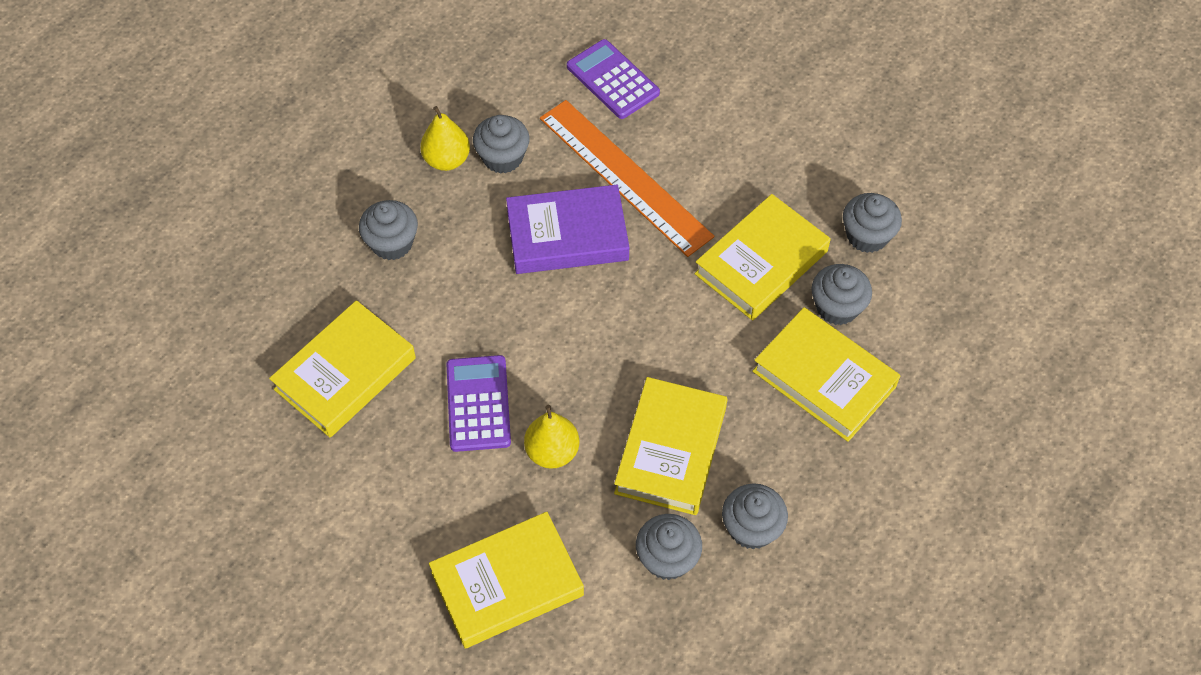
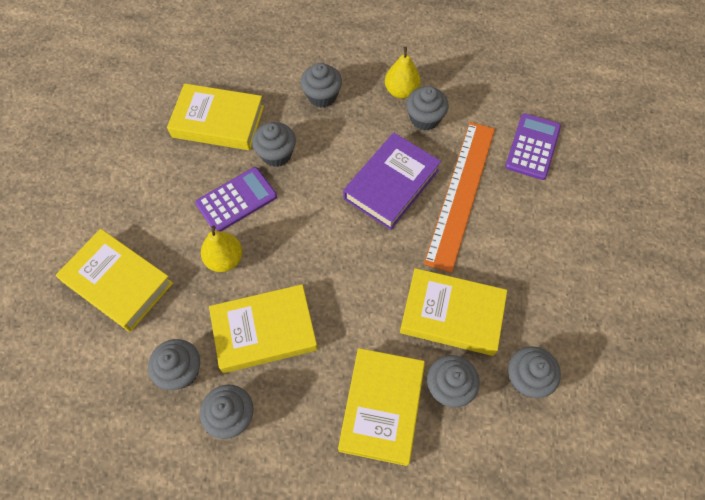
camera: 60 degrees right, 5 degrees up
purple book [506,185,629,274] -> purple book turned 75 degrees clockwise [343,133,441,230]
none -> grey cupcake [252,122,296,167]

